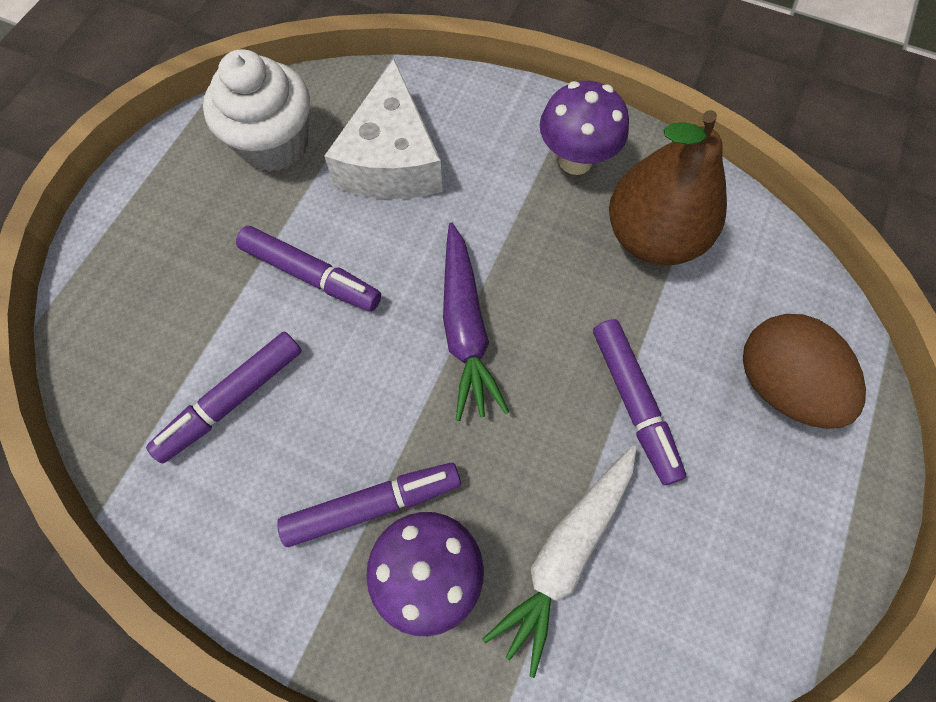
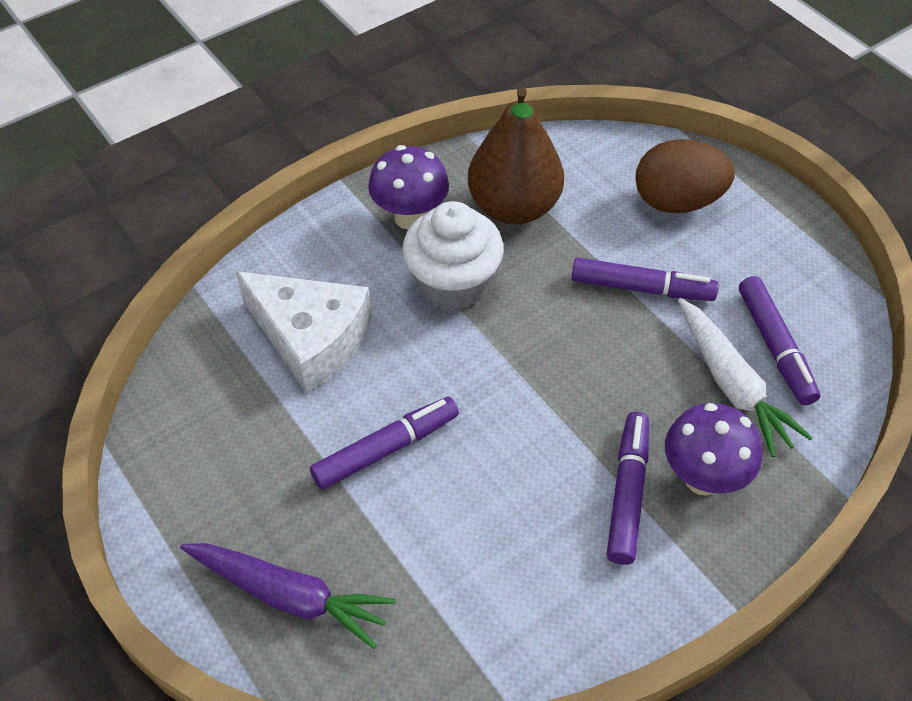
camera: 60 degrees left, 15 degrees down
purple marker [146,332,302,463] -> purple marker moved to [739,276,820,405]
white cupcake [203,49,310,172] -> white cupcake moved to [402,201,504,311]
purple carrot [443,222,509,421] -> purple carrot moved to [180,543,396,649]

